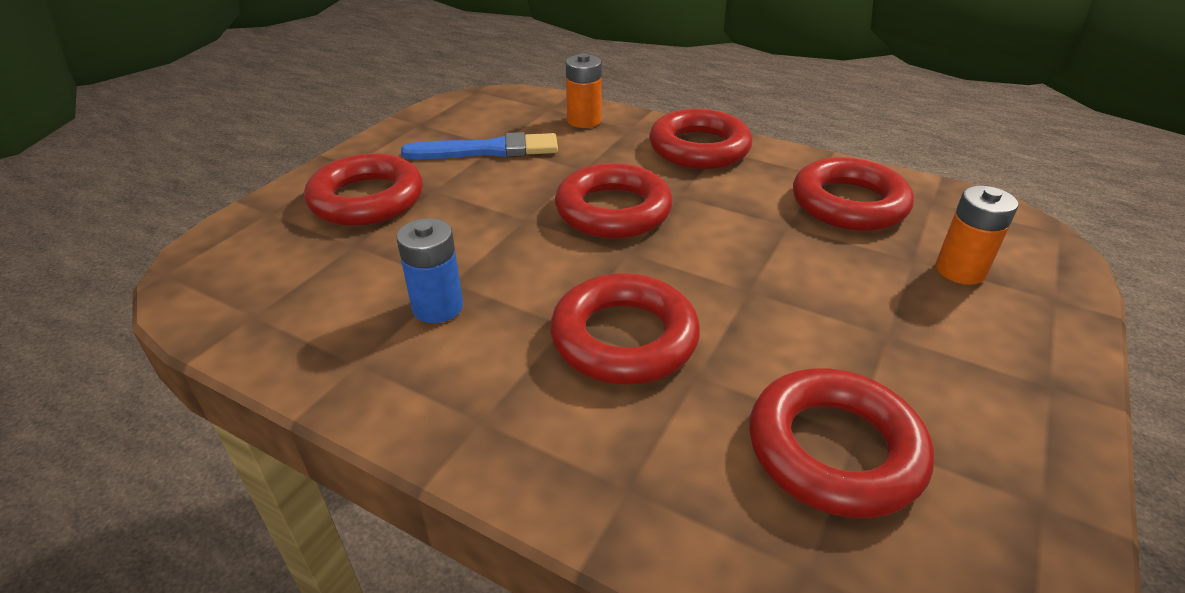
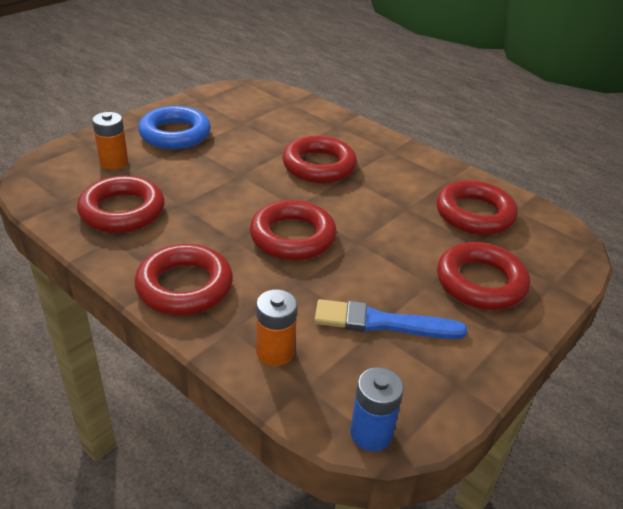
camera: 170 degrees left, 0 degrees up
blue battery [396,218,463,323] -> blue battery moved to [350,367,404,451]
red ring [749,369,934,518] -> red ring moved to [436,180,518,235]
none -> blue ring [138,106,211,149]

